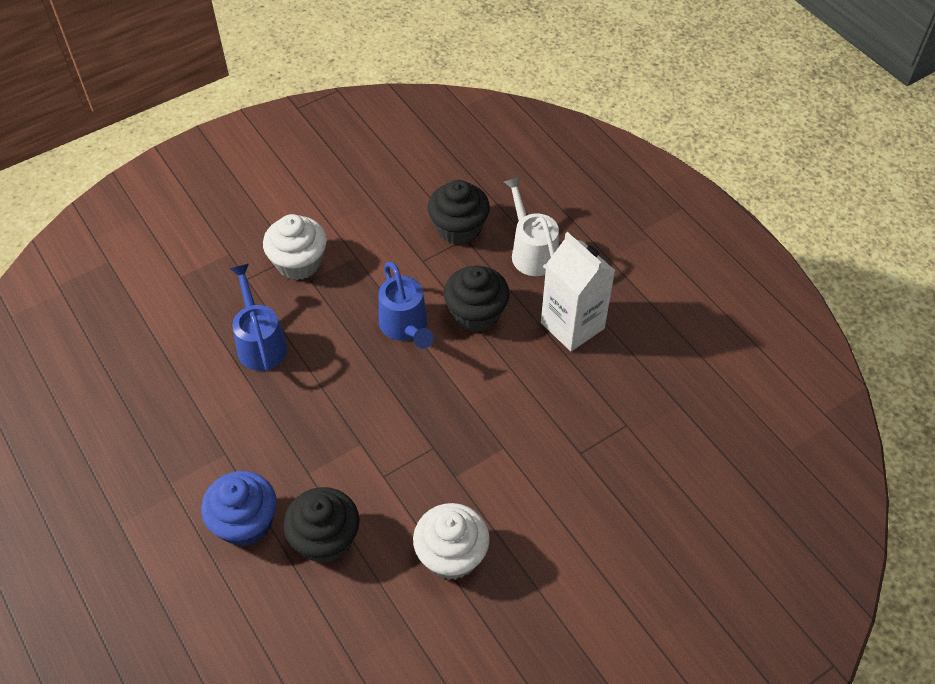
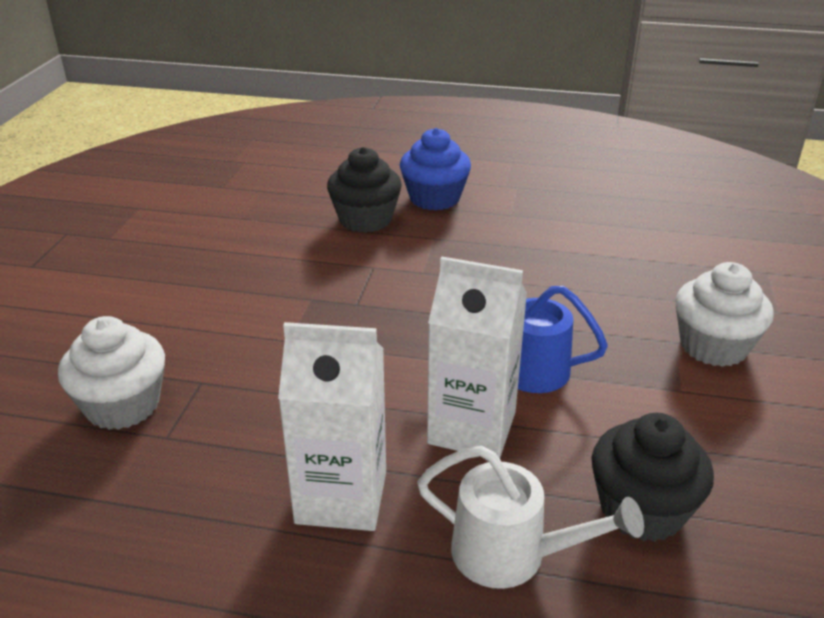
camera: 135 degrees right, 20 degrees down
blue watering can [229,264,287,371] -> none
white cupcake [413,503,490,580] -> white cupcake moved to [58,316,165,430]
black cupcake [444,265,510,332] -> white carton [427,257,527,459]

